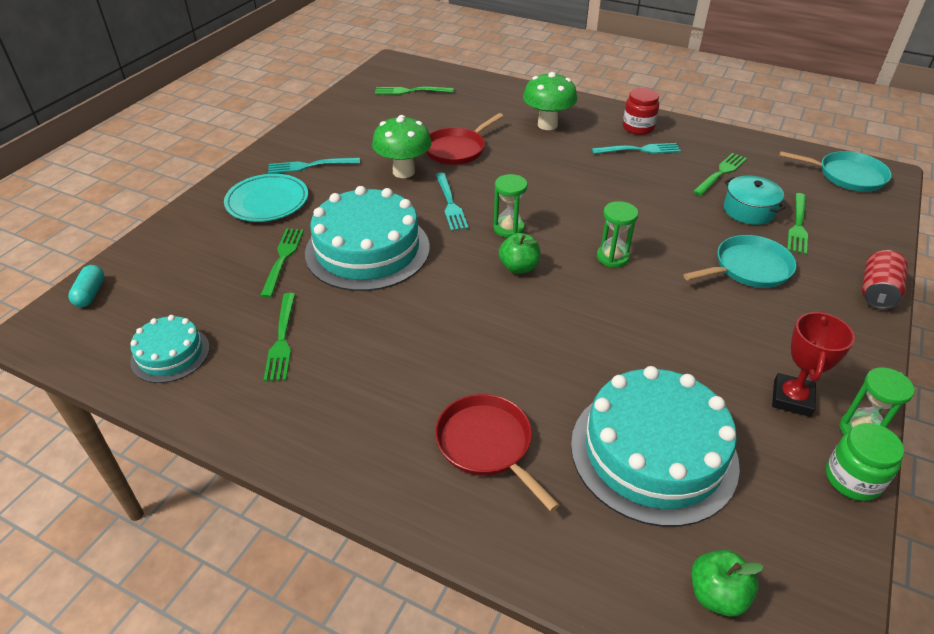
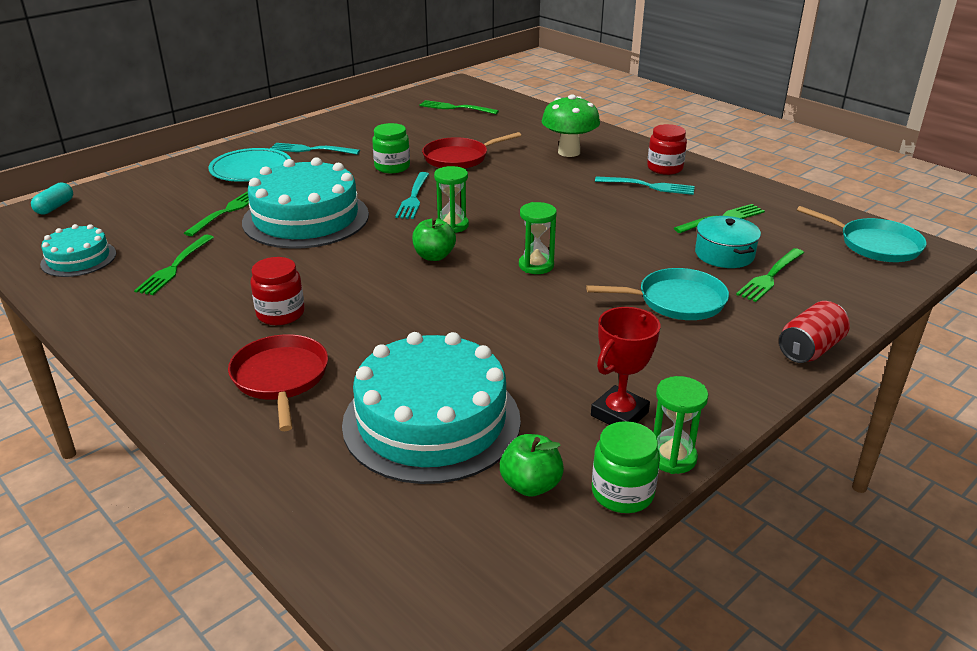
camera: 20 degrees right, 10 degrees down
green mushroom [372,115,432,178] -> green jar [372,123,410,173]
green apple [691,550,764,617] -> green apple moved to [500,434,564,497]
none -> red jar [250,257,305,325]

